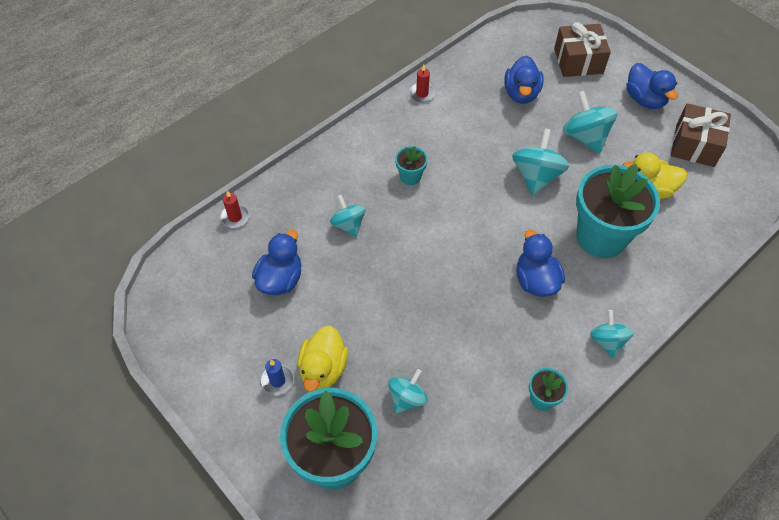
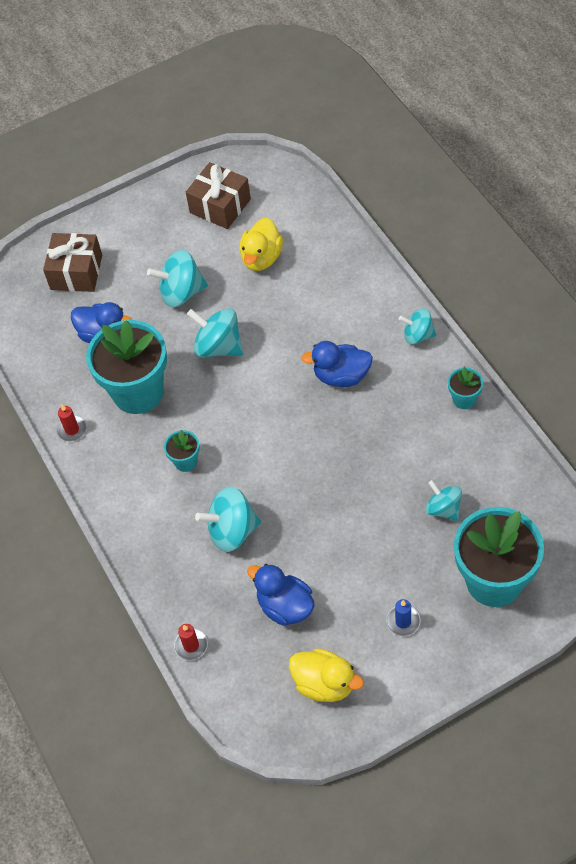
camera: 70 degrees left, 0 degrees up
yellow duck [298,326,348,392] -> yellow duck moved to [289,648,364,702]
turquoise spinning top [330,195,366,237] -> turquoise spinning top [195,487,261,552], size x1.54
turquoise flower pot [576,164,660,258] -> turquoise flower pot moved to [86,320,167,414]
blue duck [626,63,678,109] -> none

